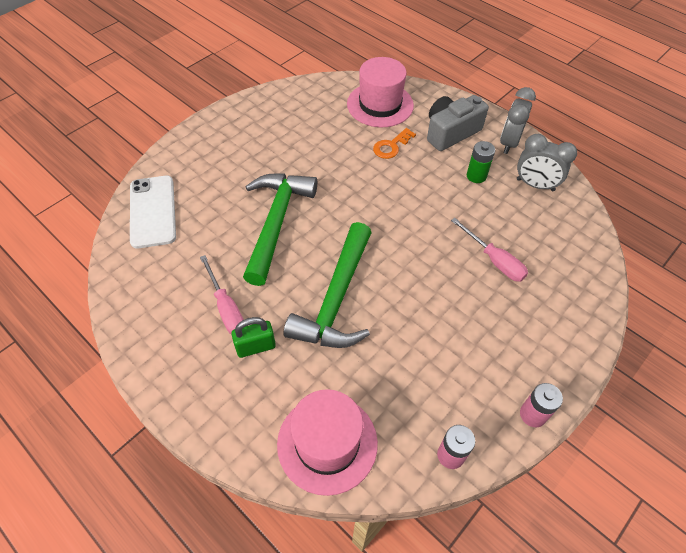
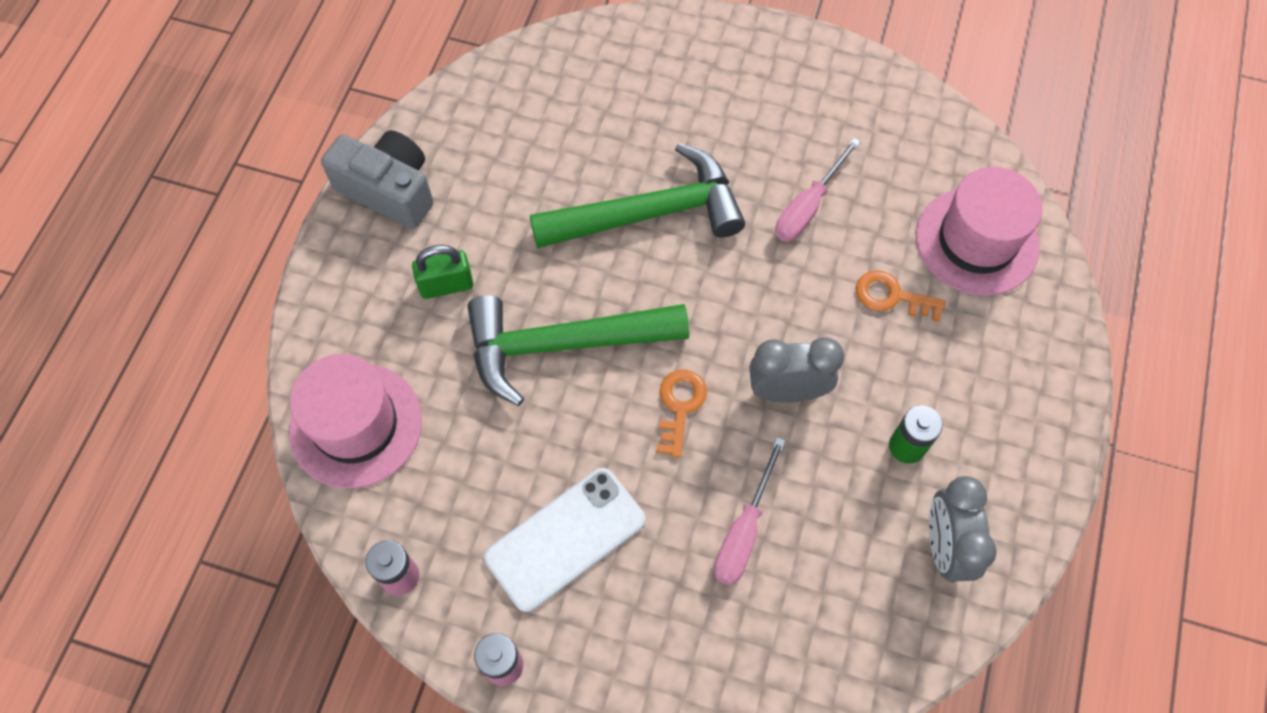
camera: 65 degrees right, 10 degrees up
white phone [130,176,176,249] -> white phone moved to [484,468,645,612]
pink screwdriver [200,255,244,334] -> pink screwdriver moved to [775,138,861,242]
green padlock [231,317,276,358] -> green padlock turned 60 degrees counterclockwise [412,245,474,299]
grey camera [427,95,489,151] -> grey camera moved to [321,130,434,229]
grey clock [500,87,536,154] -> grey clock moved to [750,337,844,403]
none -> orange key [656,370,707,457]

